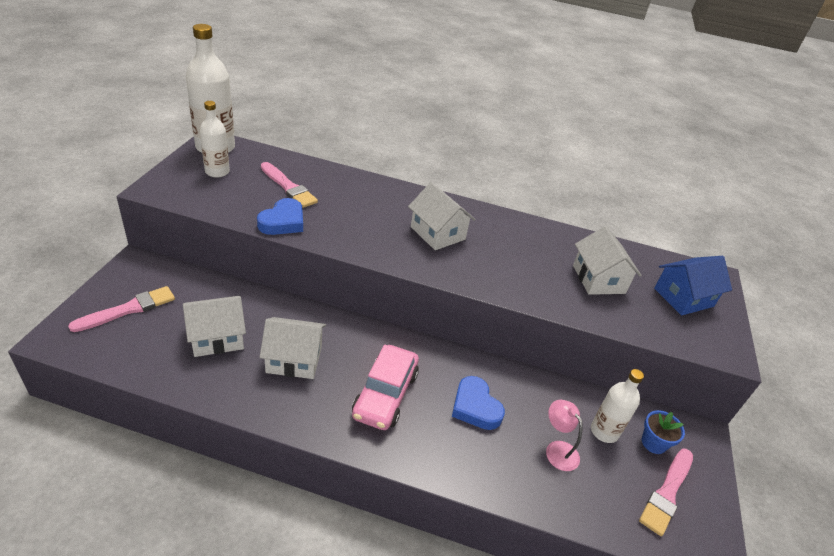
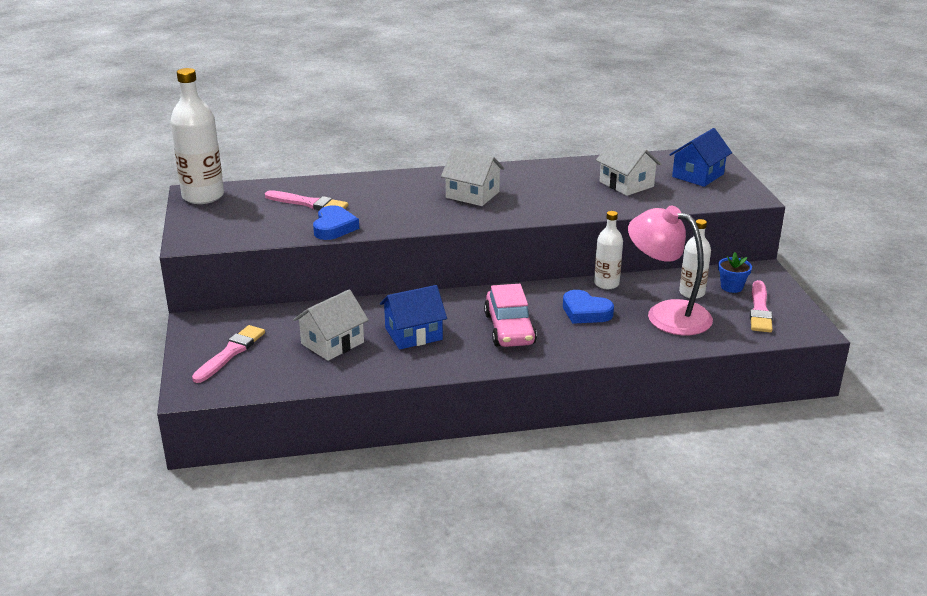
camera: 20 degrees left, 10 degrees down
white bottle [200,101,230,178] -> white bottle moved to [594,211,623,289]
white house [260,317,326,379] -> blue house [380,285,447,350]
pink lamp [546,400,583,471] -> pink lamp [628,206,713,335], size x2.11

